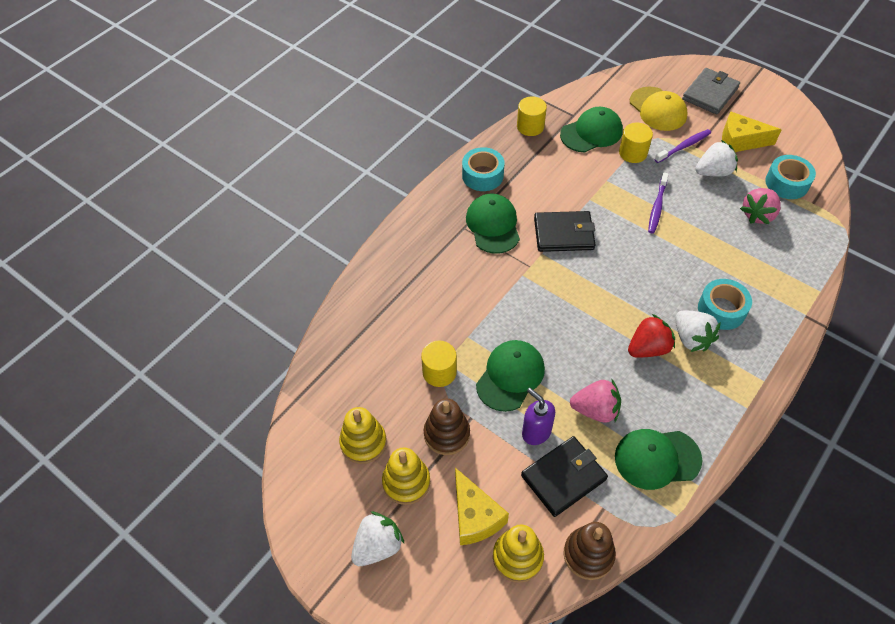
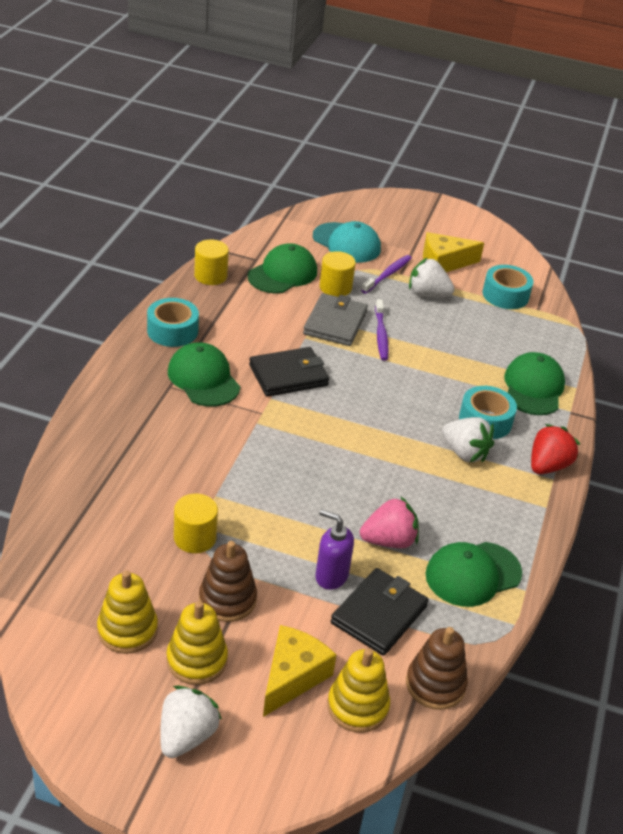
camera: 25 degrees left, 15 degrees down
yellow cheese [455,468,509,545] -> yellow cheese turned 105 degrees counterclockwise [263,625,336,717]
green cap [476,340,545,412] -> green cap moved to [504,352,565,415]
red strawberry [628,314,675,358] -> red strawberry moved to [531,424,580,474]
yellow cap [630,87,688,131] -> turquoise cap [313,221,381,263]
grey wallet [682,68,740,114] -> grey wallet moved to [303,293,368,346]
white strawberry [695,140,738,176] -> white strawberry turned 120 degrees counterclockwise [409,258,455,297]
pink strawberry [740,188,781,224] -> none

